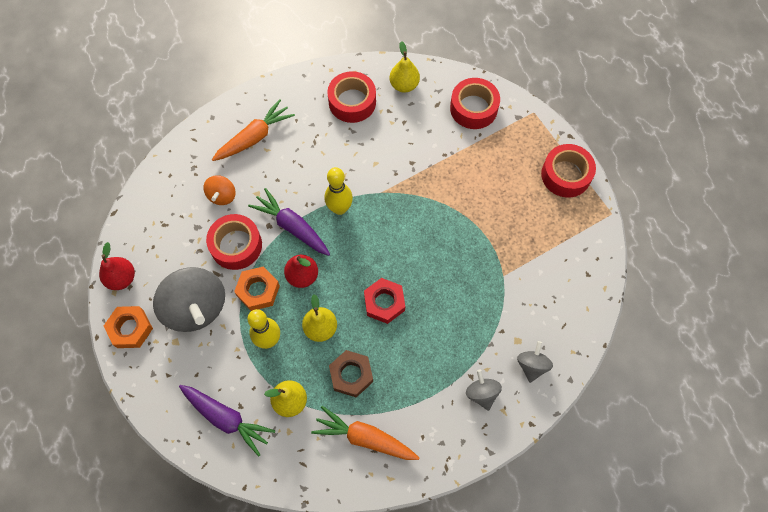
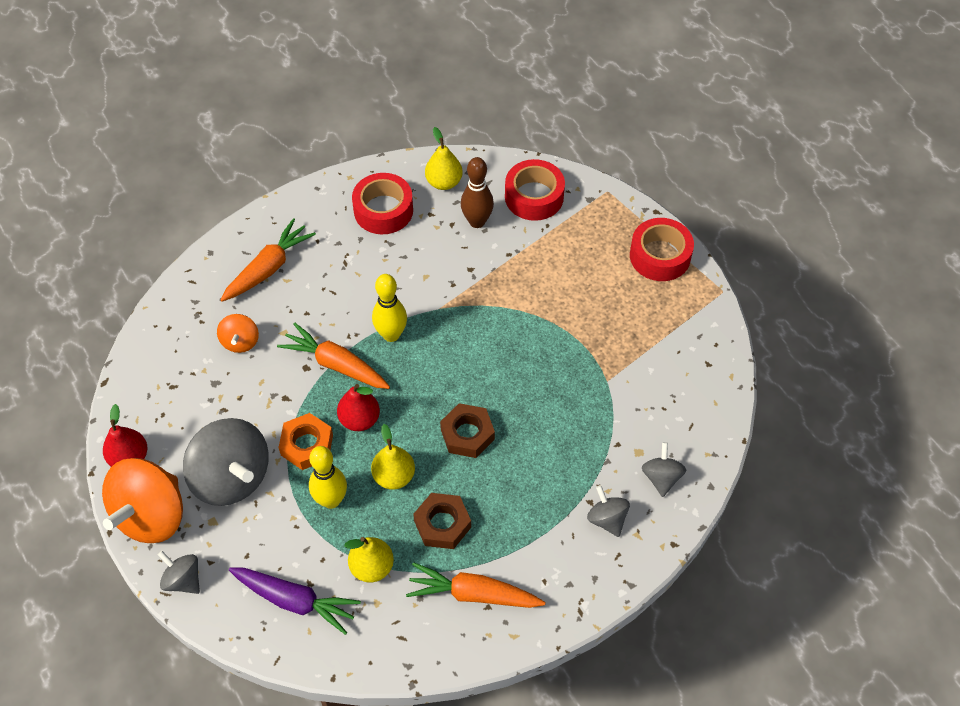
camera: 10 degrees left, 10 degrees down
orange nut [104,306,153,348] -> orange spinning top [102,458,183,543]
red tape [206,214,262,270] -> none
purple carrot [248,188,330,256] -> orange carrot [277,322,390,389]
red nut [364,278,405,324] -> brown nut [440,403,495,458]
none -> grey spinning top [158,551,200,594]
none -> brown bowling pin [461,157,494,228]

